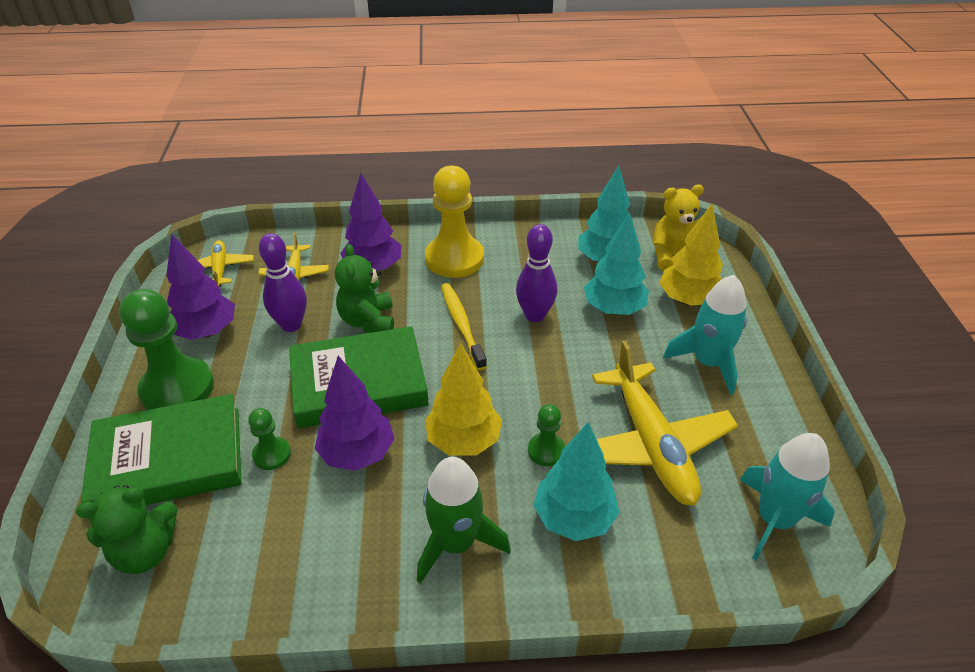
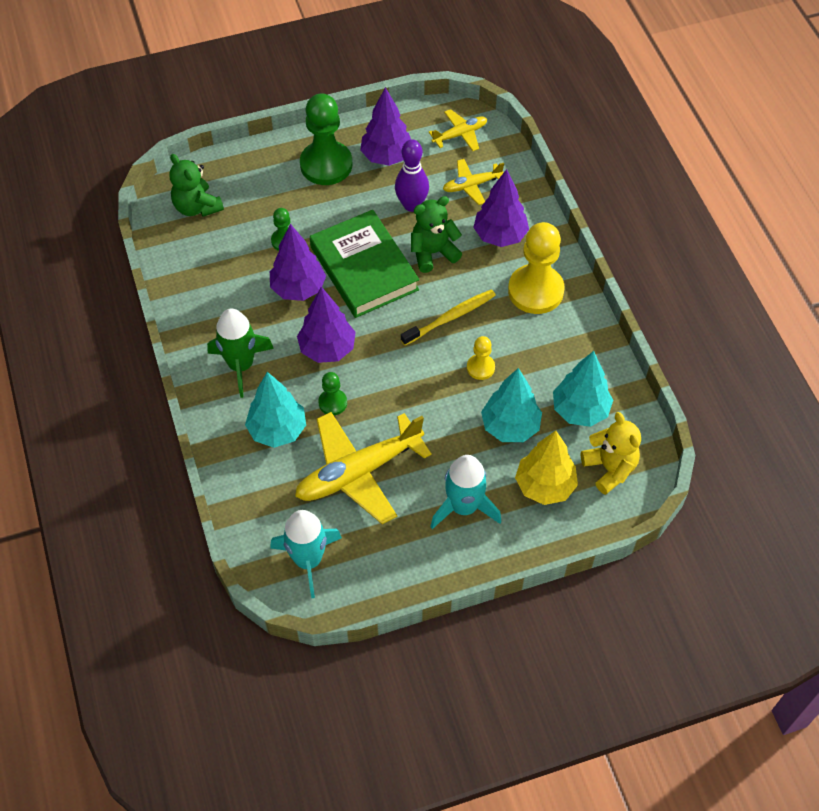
camera: 75 degrees right, 15 degrees up
green book [81,394,242,505] -> none
yellow tree [425,342,502,455] -> purple tree [297,287,356,363]
purple bowling pin [516,224,557,322] -> yellow pawn [467,336,495,380]

